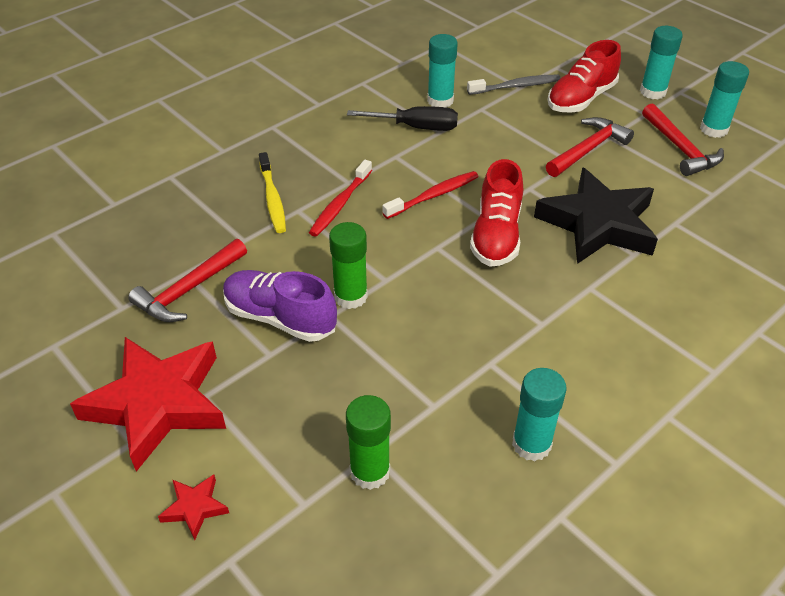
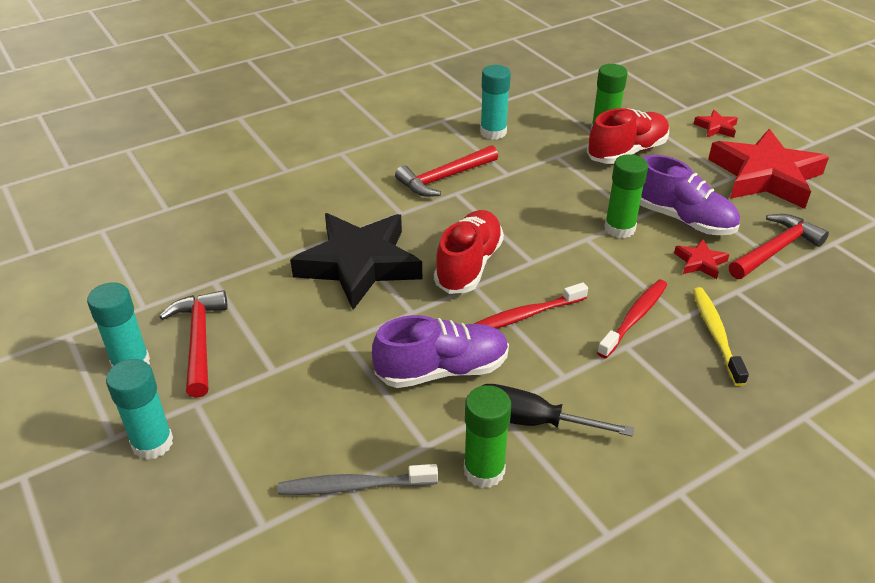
camera: 170 degrees left, 5 degrees down
turquoise glue stick [427,34,458,108] -> green glue stick [464,385,511,488]
red hammer [546,117,634,177] -> red hammer moved to [395,145,498,197]
red shoe [547,40,621,113] -> red shoe moved to [587,108,669,164]
none -> purple shoe [372,315,509,388]
none -> red star [674,239,730,279]

